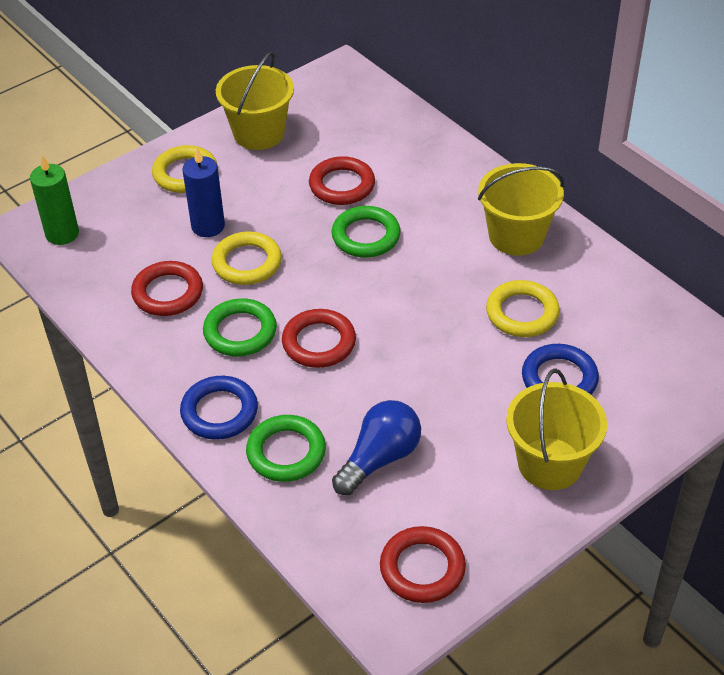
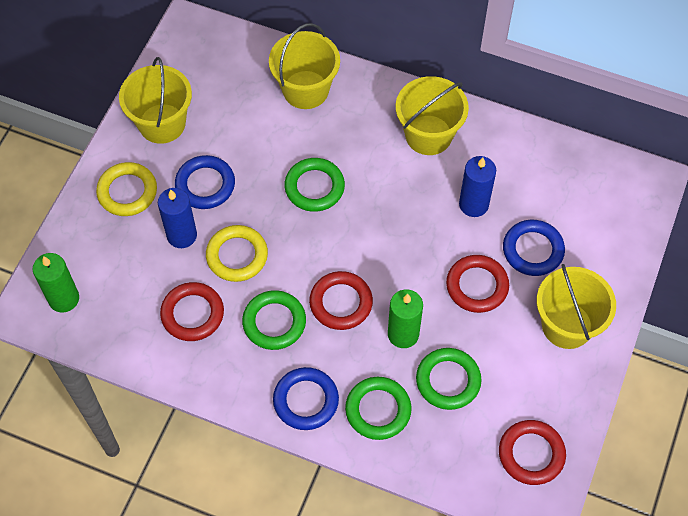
camera: 30 degrees left, 15 degrees up
red ring [309,156,375,205] -> red ring moved to [446,255,509,313]
blue light bulb [332,400,421,495] -> green ring [416,348,482,410]
yellow ring [486,280,560,337] -> blue candle [459,156,496,217]
none -> blue ring [175,155,235,209]
none -> yellow bucket [269,23,340,109]
none -> green candle [388,290,423,348]

